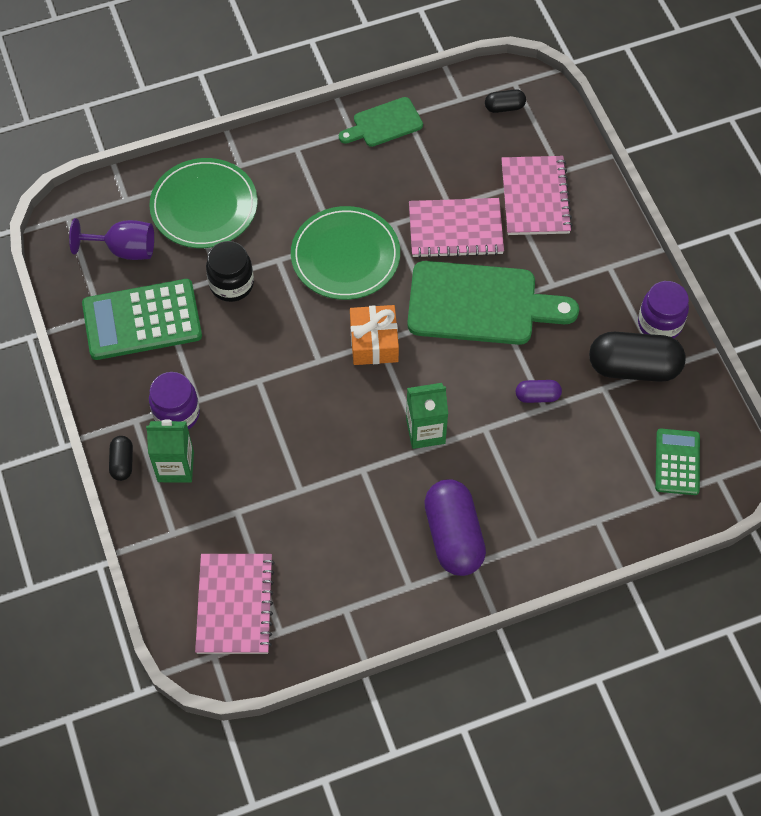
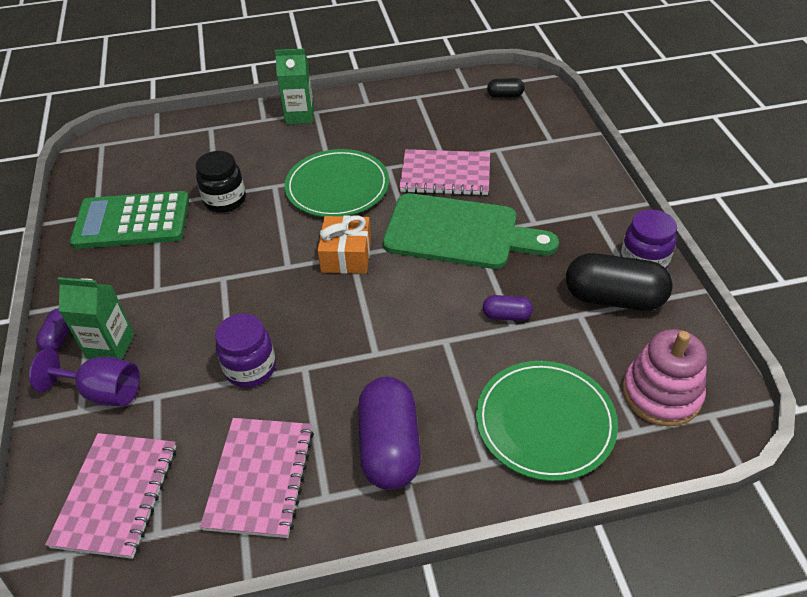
camera: 10 degrees right, 15 degrees down
purple goblet [69,218,154,260] -> purple goblet moved to [29,349,140,406]
black capsule [109,436,133,481] -> purple capsule [36,308,70,351]
green plate [149,158,258,248] -> green plate moved to [476,361,618,481]
purple jar [149,372,200,430] -> purple jar moved to [215,314,276,388]
green cutting board [339,97,423,147] -> none
green carton [406,383,448,449] -> green carton moved to [275,49,314,124]
pink notebook [501,156,573,235] -> pink notebook moved to [200,418,314,538]
green calculator [655,428,700,495] -> pink stacking toy [622,329,707,427]

